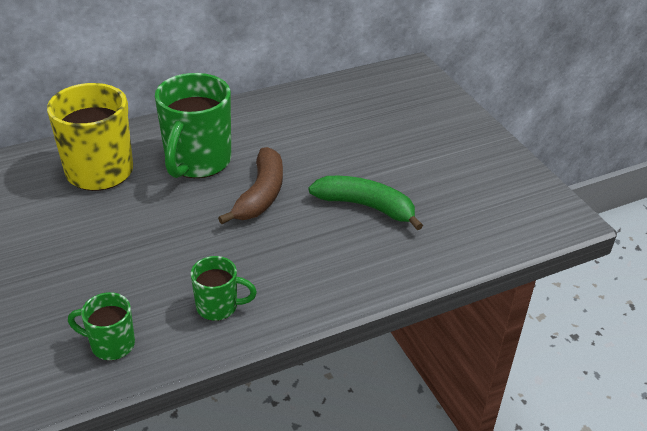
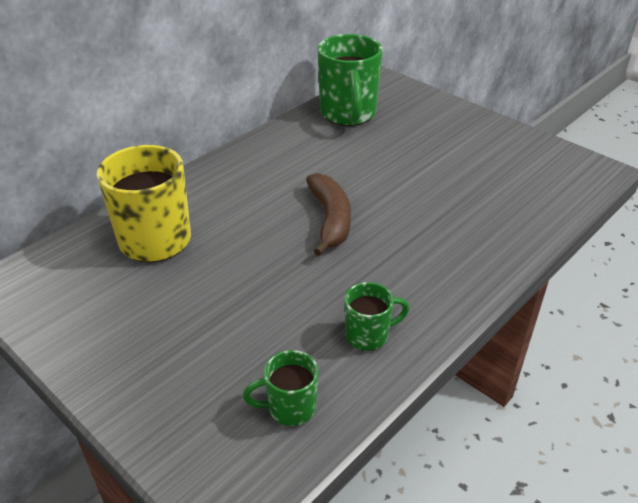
camera: 20 degrees left, 0 degrees up
green mug [155,73,231,178] -> green mug moved to [318,34,383,126]
green banana [309,176,423,230] -> none

